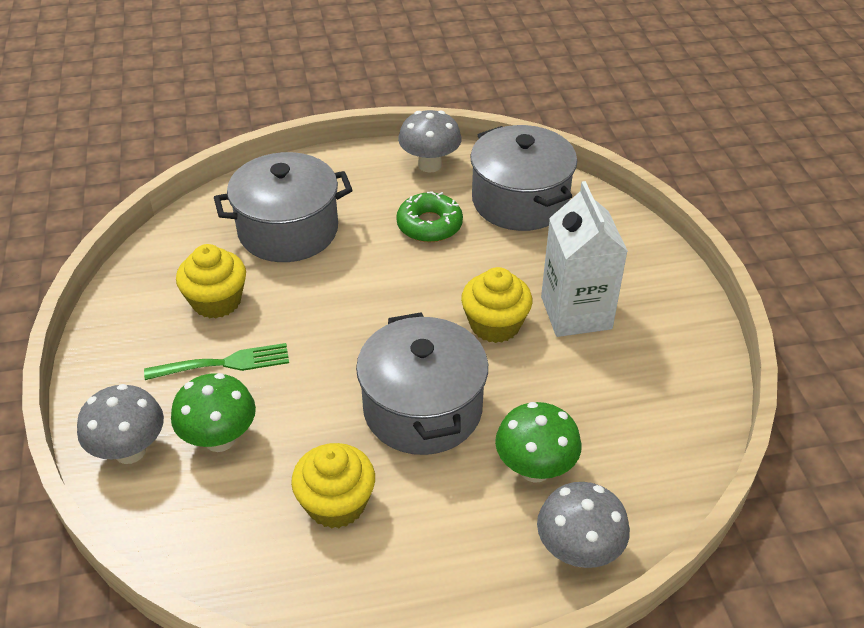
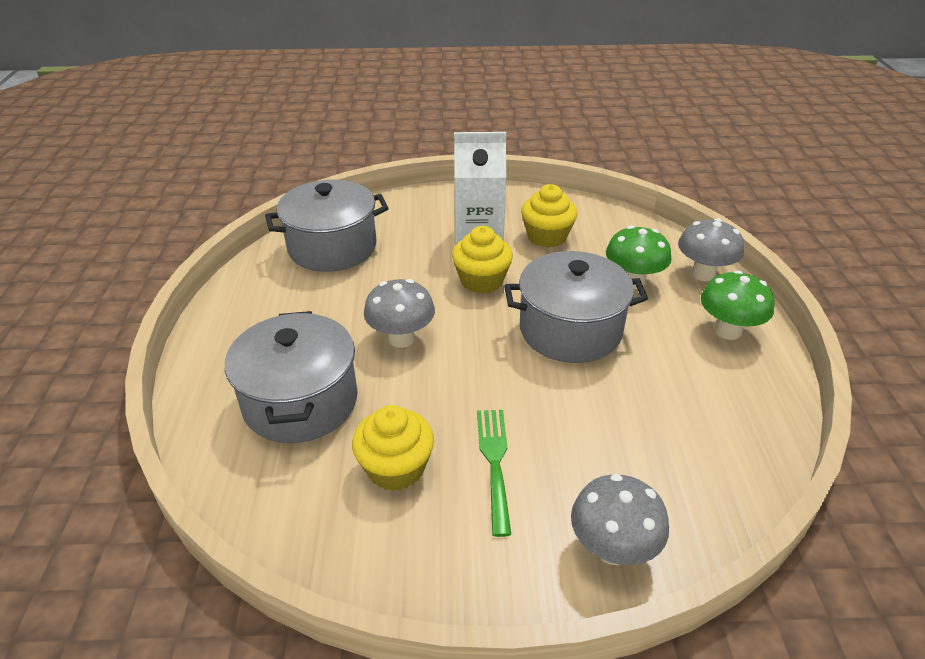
camera: 80 degrees left, 5 degrees down
green mushroom [171,373,256,452] -> green mushroom moved to [701,270,774,340]
yellow cupcake [291,443,375,529] -> yellow cupcake moved to [521,184,577,248]
green donut [396,191,463,242] -> none
grey mushroom [398,110,462,173] -> grey mushroom moved to [364,279,435,348]

